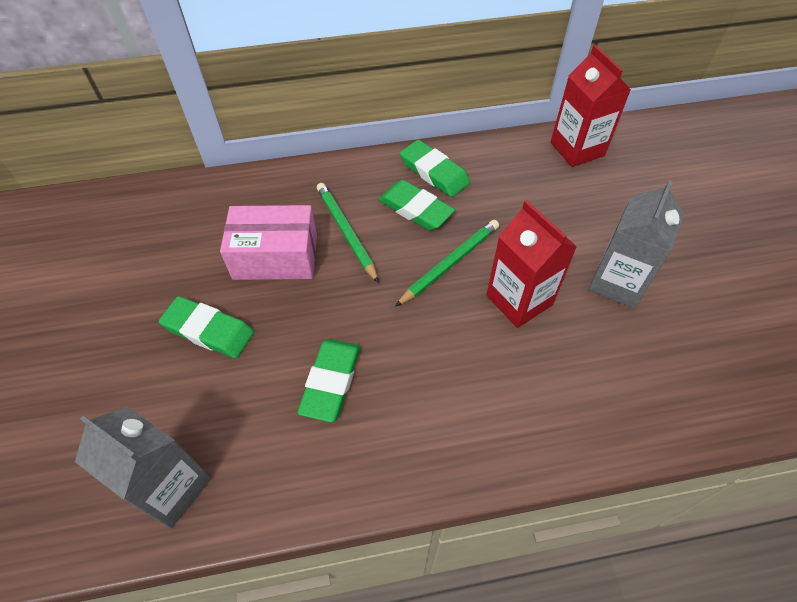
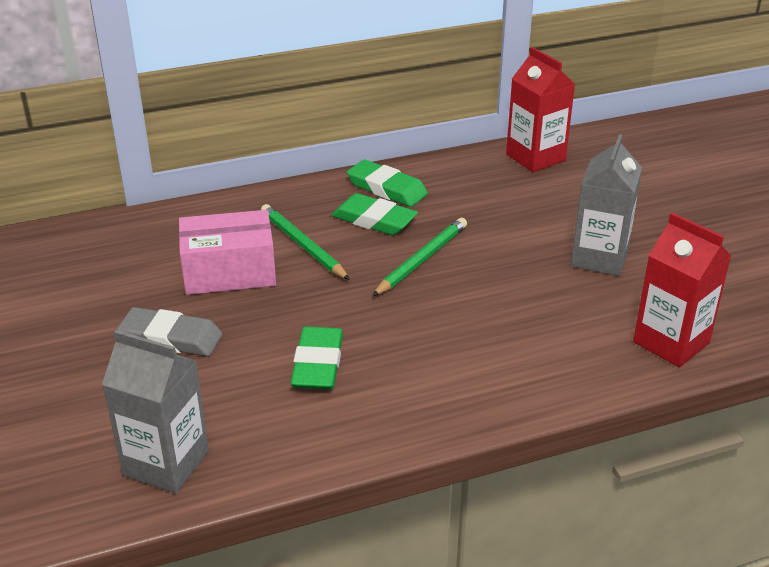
camera: 10 degrees left, 20 degrees down
green eraser [159,296,254,359] -> grey eraser [117,307,223,357]
red carton [486,200,577,328] -> red carton moved to [633,213,731,367]

